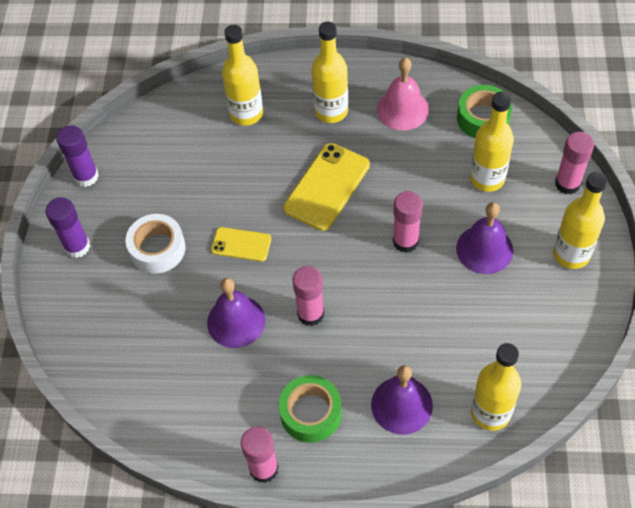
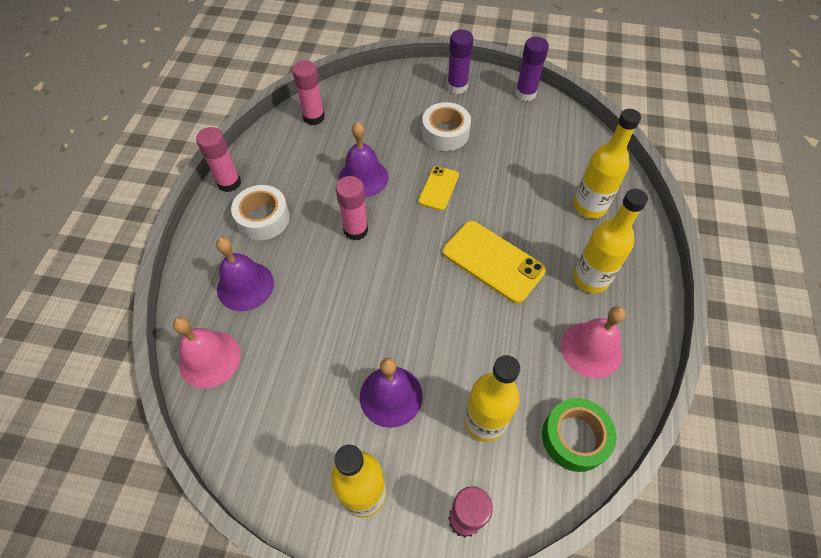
camera: 95 degrees right, 0 degrees up
green tape [279,375,342,443] -> white tape [231,185,290,240]
pink glue stick [393,191,423,253] -> pink glue stick moved to [292,60,325,125]
yellow bottle [471,343,521,431] -> pink bell [173,317,241,388]

